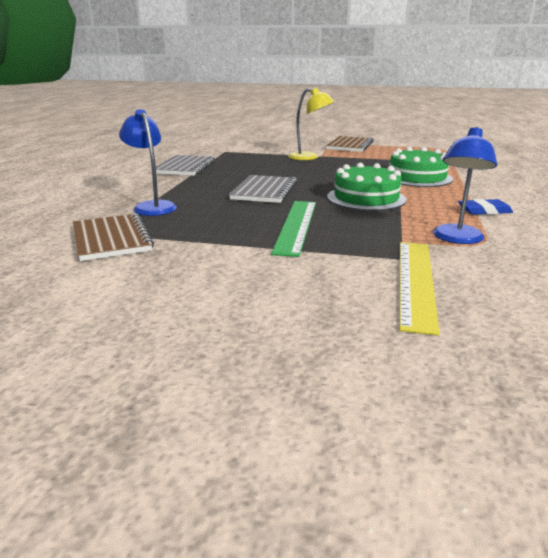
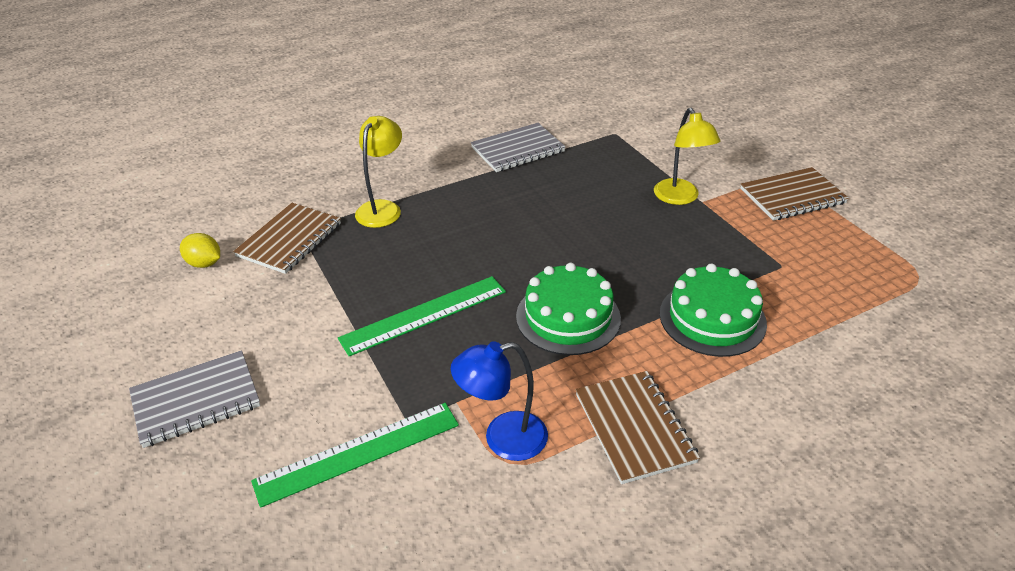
camera: 50 degrees right, 15 degrees up
blue lamp [119,109,177,216] -> yellow lamp [355,116,402,228]
grey notebook [229,175,297,203] -> grey notebook moved to [129,350,260,448]
yellow ruler [399,242,440,336] -> green ruler [251,403,459,508]
blue eraser [458,199,513,215] -> brown notebook [576,371,700,484]
none -> yellow lemon [180,233,220,268]

